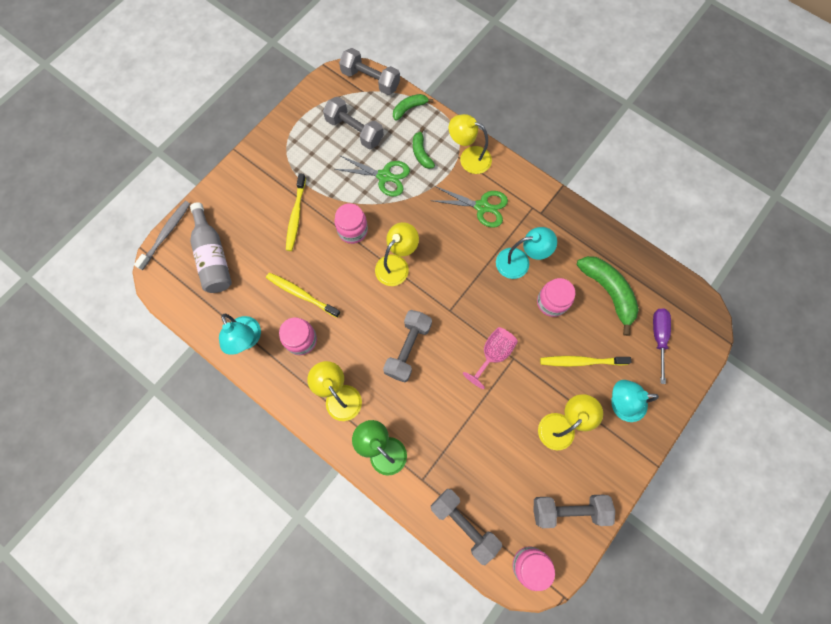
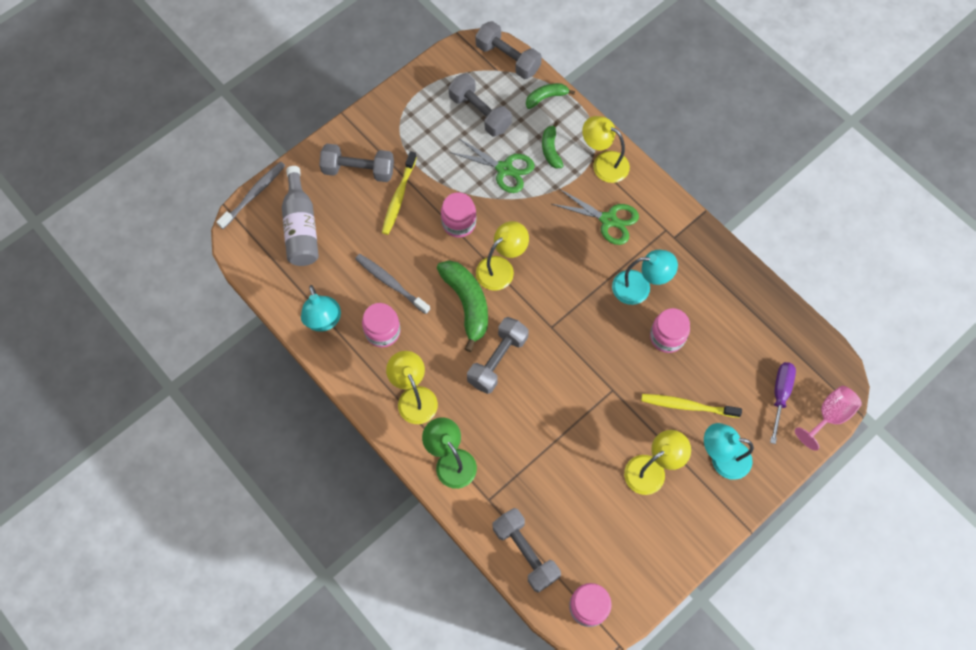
camera: 10 degrees right, 5 degrees down
yellow toothbrush [266,273,341,318] -> grey toothbrush [355,254,430,314]
pink goblet [463,327,518,389] -> pink goblet moved to [795,386,862,451]
grey dumbbell [534,495,615,528] -> grey dumbbell moved to [319,144,394,182]
green banana [577,256,639,336] -> green banana moved to [437,260,488,352]

